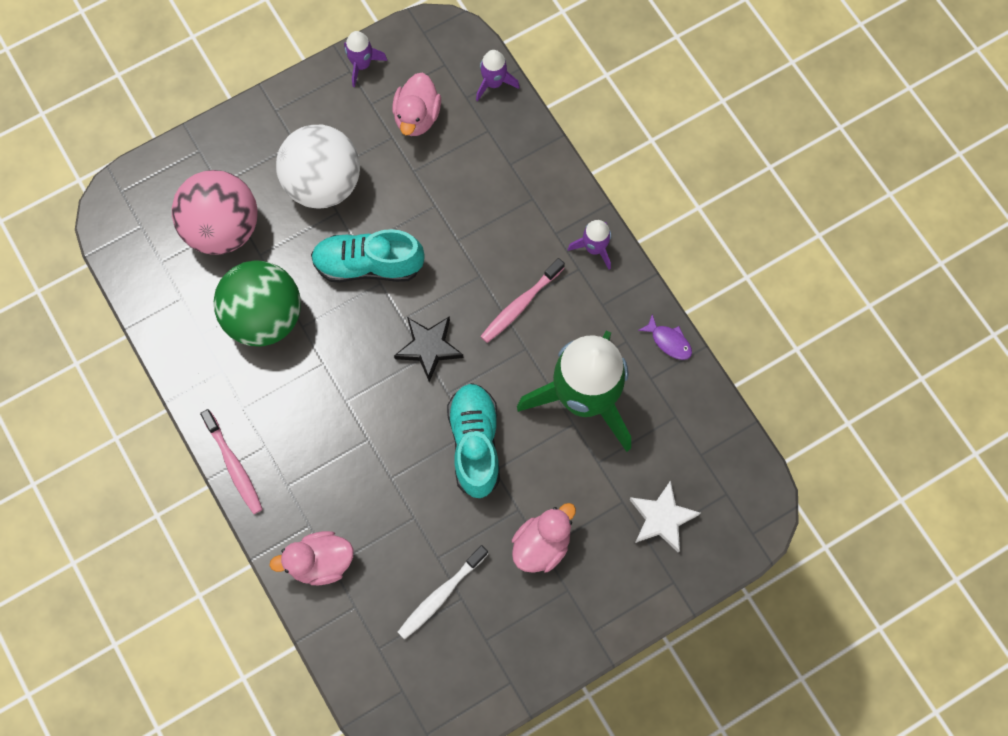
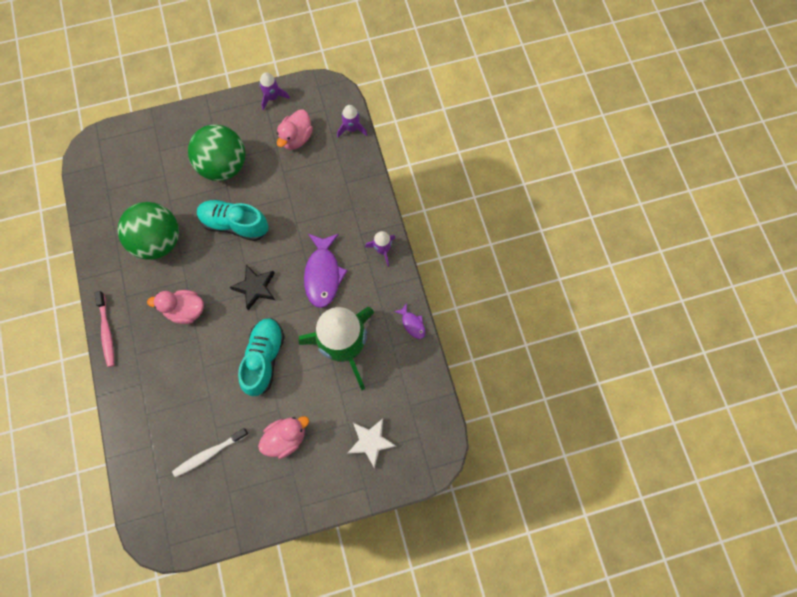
camera: 15 degrees right, 0 degrees up
pink ball [172,170,258,255] -> none
pink duck [269,531,354,585] -> pink duck moved to [147,290,204,324]
white ball [276,125,360,208] -> green ball [188,124,245,181]
pink toothbrush [480,258,565,343] -> purple fish [304,234,348,308]

